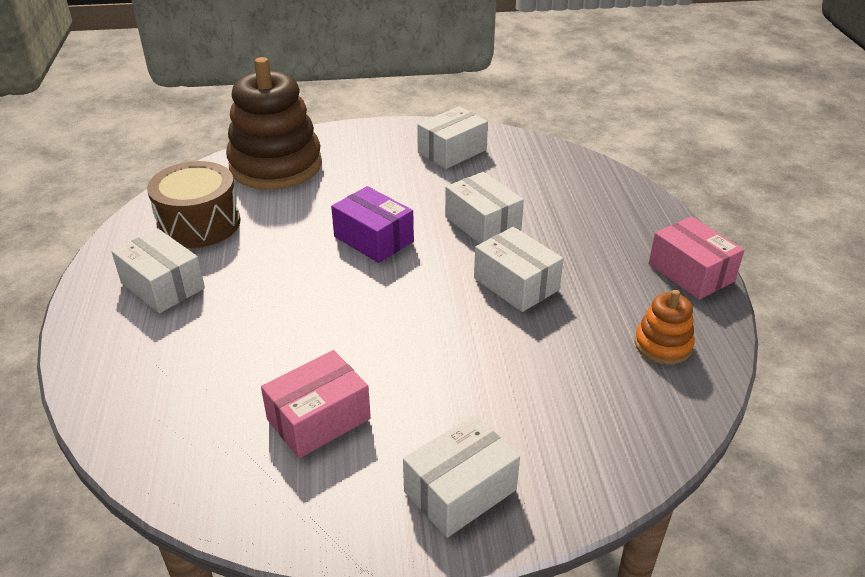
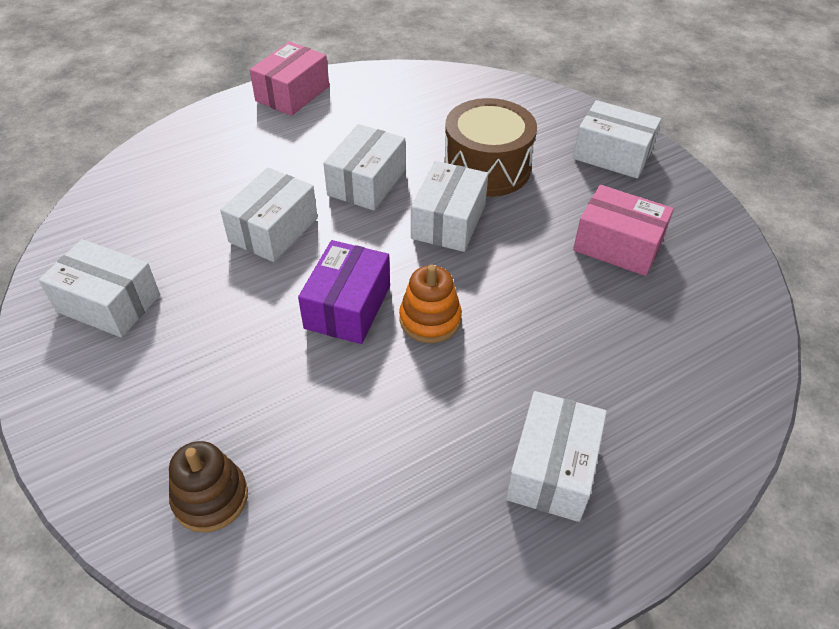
camera: 115 degrees left, 10 degrees up
brown drum [147,161,241,248] -> brown drum moved to [444,98,537,197]
brown stacking toy [226,57,322,190] -> brown stacking toy [169,441,248,533], size x0.47
orange stacking toy [635,290,695,365] -> orange stacking toy moved to [399,265,462,343]
none -> white box [411,161,488,252]

